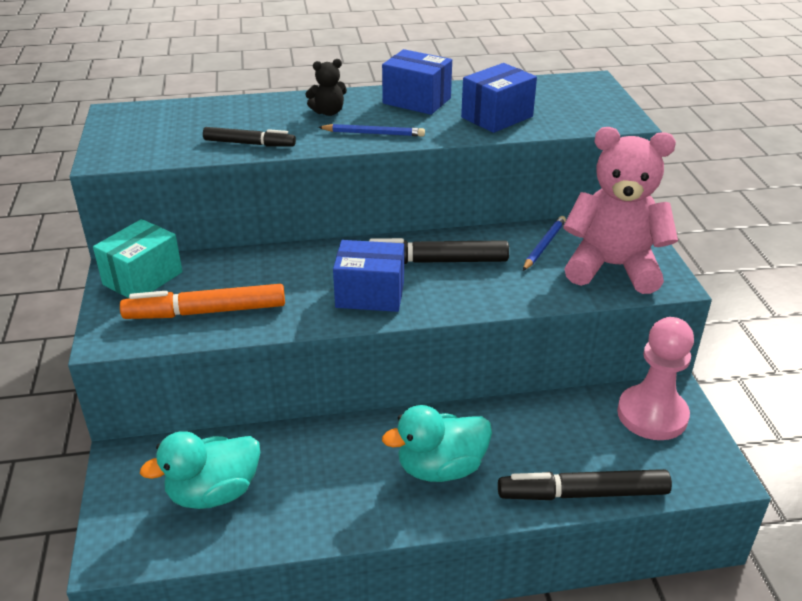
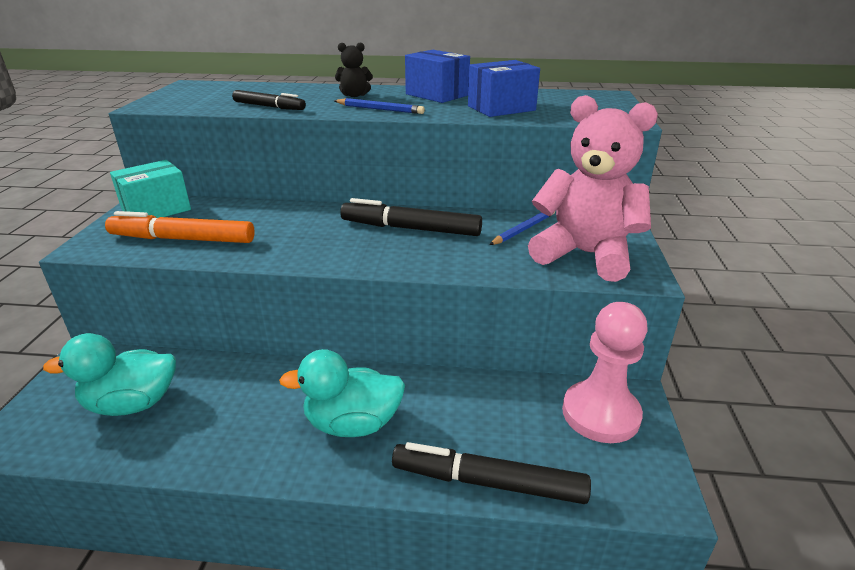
camera: 15 degrees right, 5 degrees down
blue box [333,240,404,312] -> none

